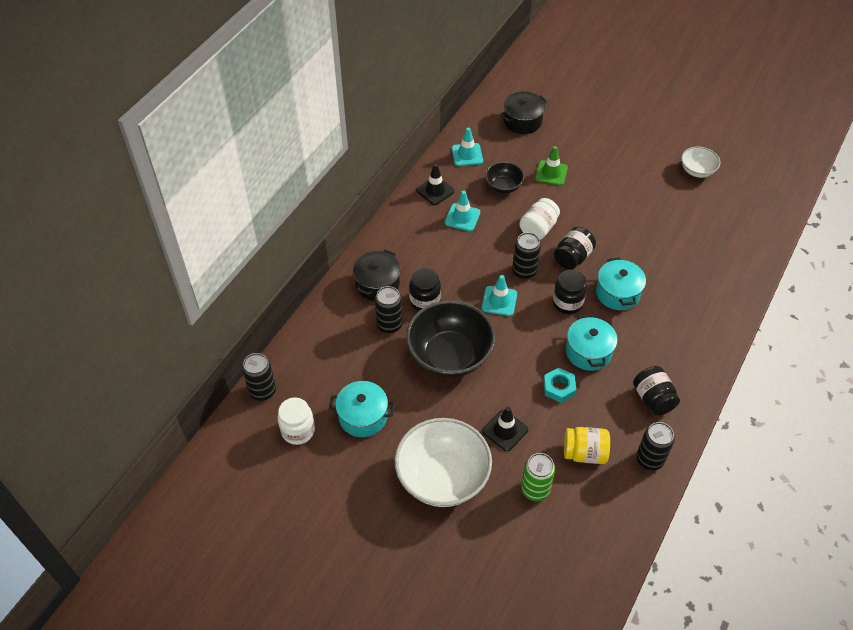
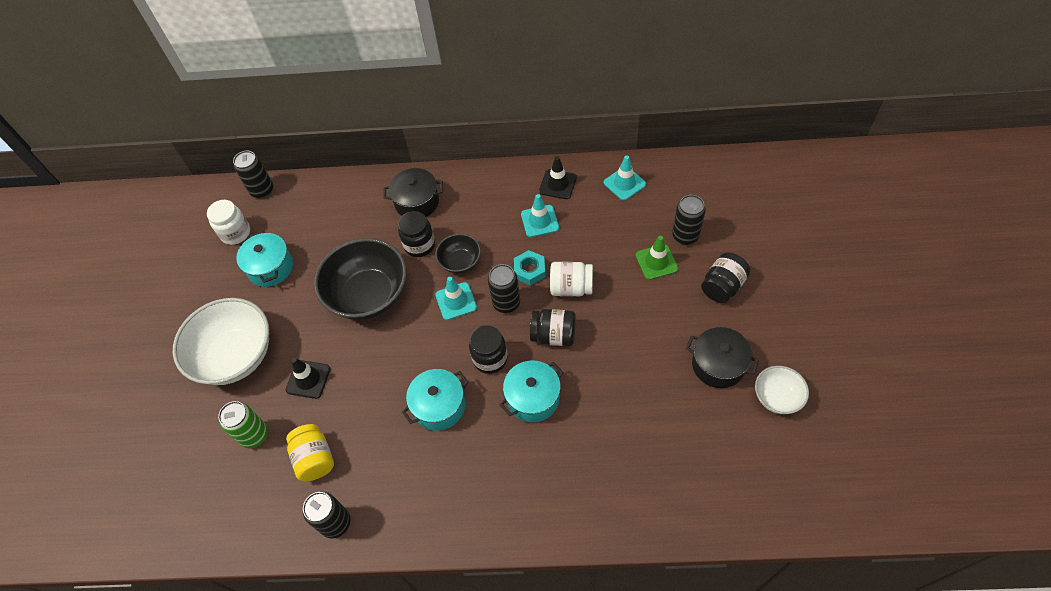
camera: 65 degrees right, 5 degrees up
black can [375,286,403,334] -> black can moved to [672,195,706,245]
black bowl [485,162,524,193] -> black bowl moved to [435,234,481,274]
black pot [500,91,548,134] -> black pot moved to [686,327,759,388]
turquoise nut [543,368,576,403] -> turquoise nut moved to [514,250,545,286]
black jar [633,366,680,416] -> black jar moved to [701,252,750,303]

